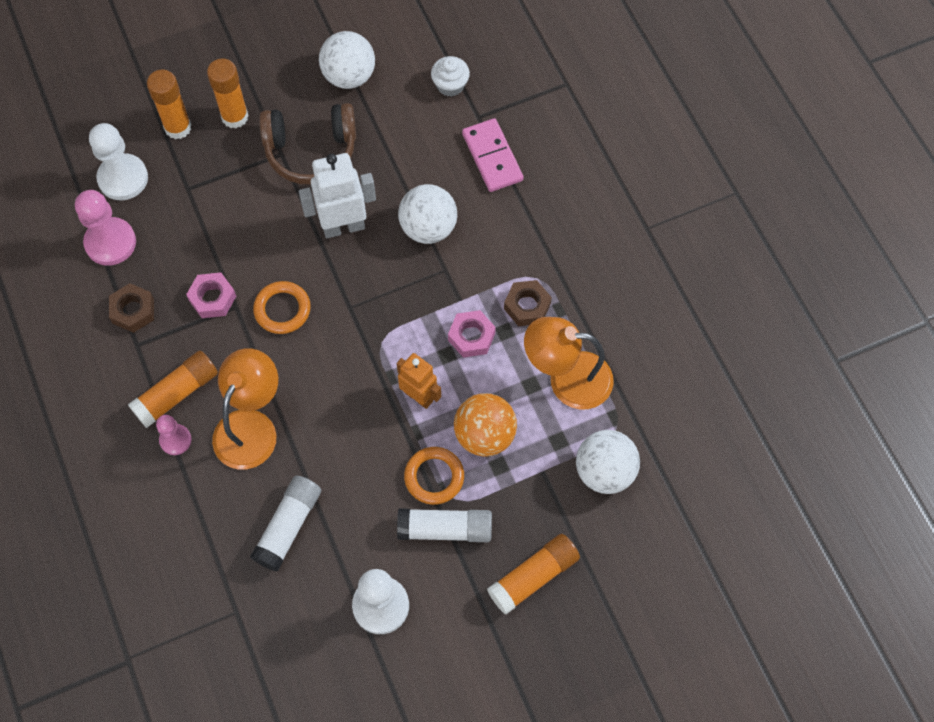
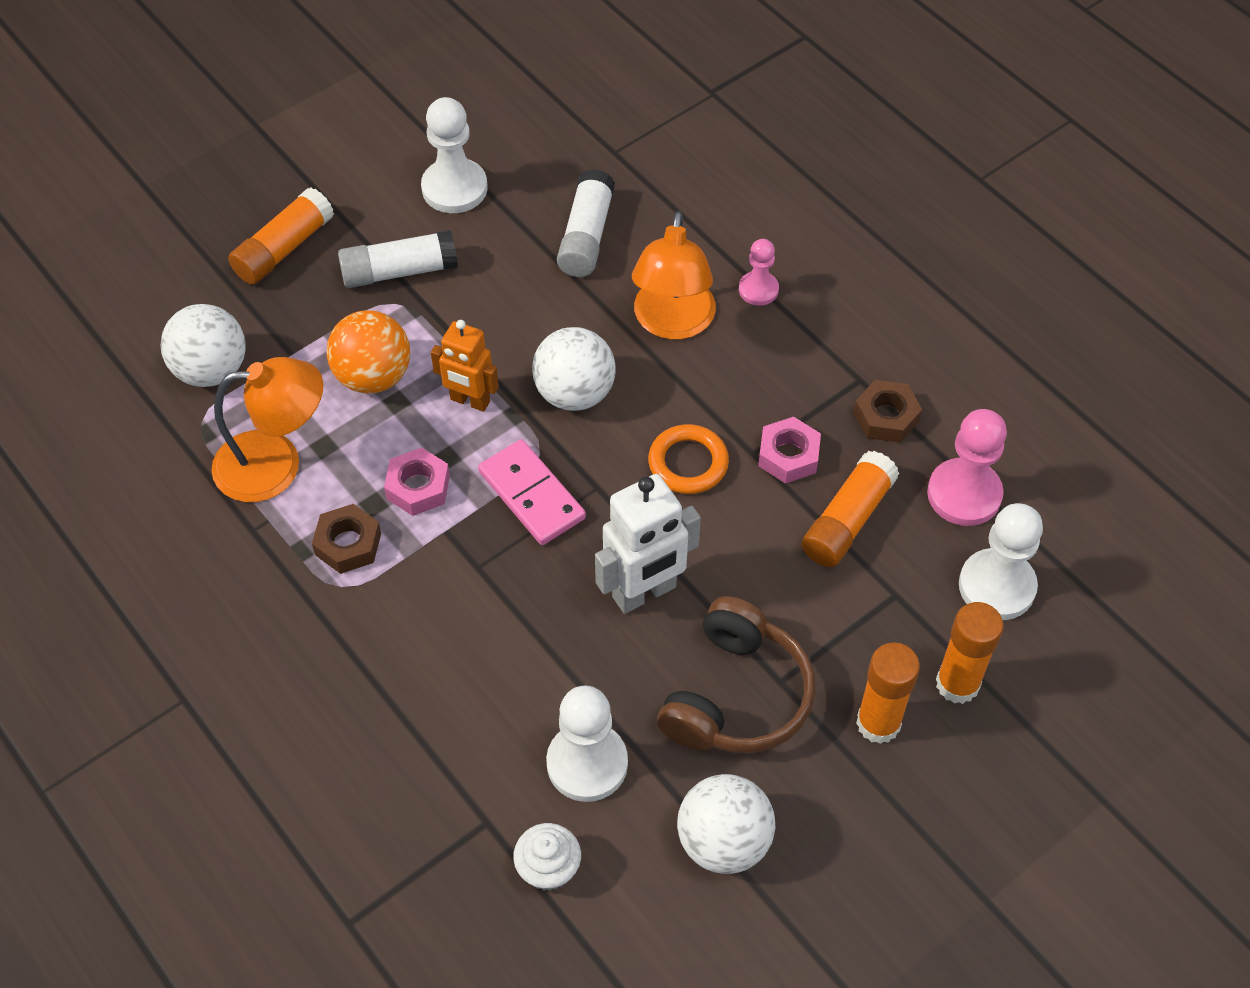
camera: 165 degrees right, 10 degrees down
orange glue stick [128,351,218,428] -> orange glue stick moved to [801,451,899,567]
brown headphones [259,103,356,184] -> brown headphones turned 135 degrees clockwise [657,596,816,753]
white ball [398,184,457,244] -> white ball moved to [532,327,616,411]
orange ring [404,447,464,505] -> none
pink domino [462,118,523,192] -> pink domino moved to [478,439,586,545]
none -> white pawn [546,686,628,802]

